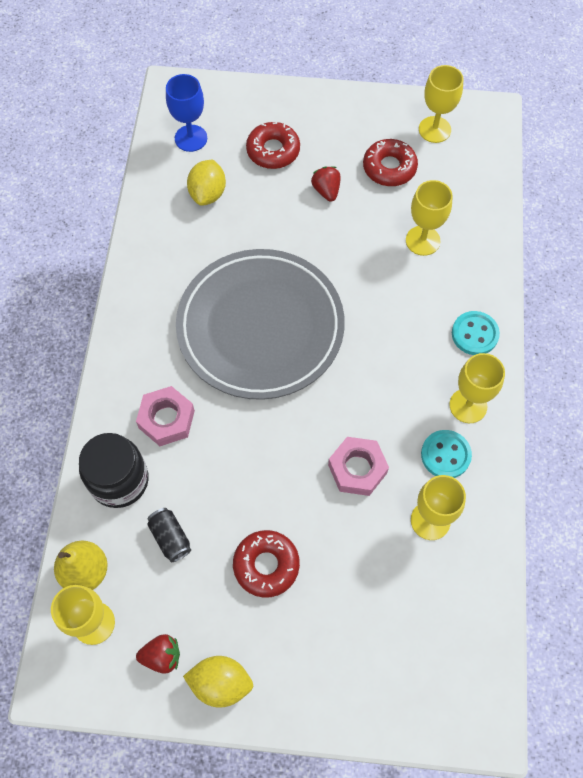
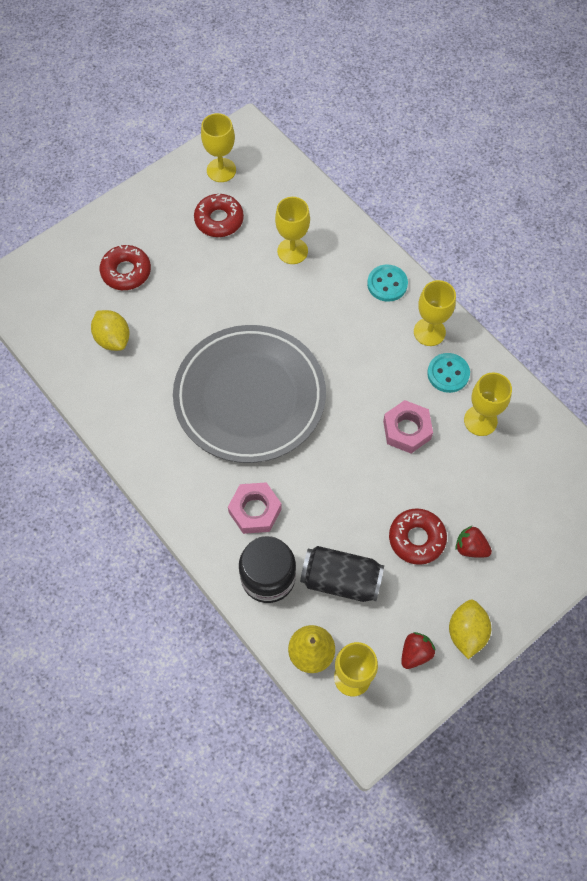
camera: 45 degrees left, 0 degrees up
black can [147,508,191,562] -> black can [300,546,384,602], size x1.74
blue goblet [166,74,207,152] -> none
yellow lemon [183,656,253,708] -> yellow lemon turned 45 degrees counterclockwise [449,600,491,659]
red strawberry [311,166,341,202] -> red strawberry moved to [455,526,492,558]

